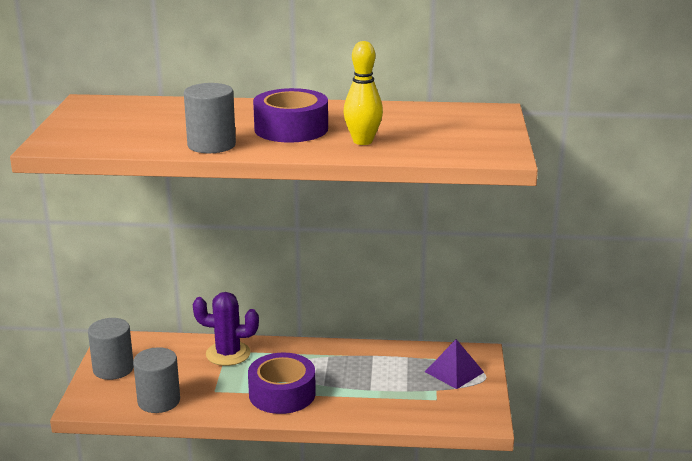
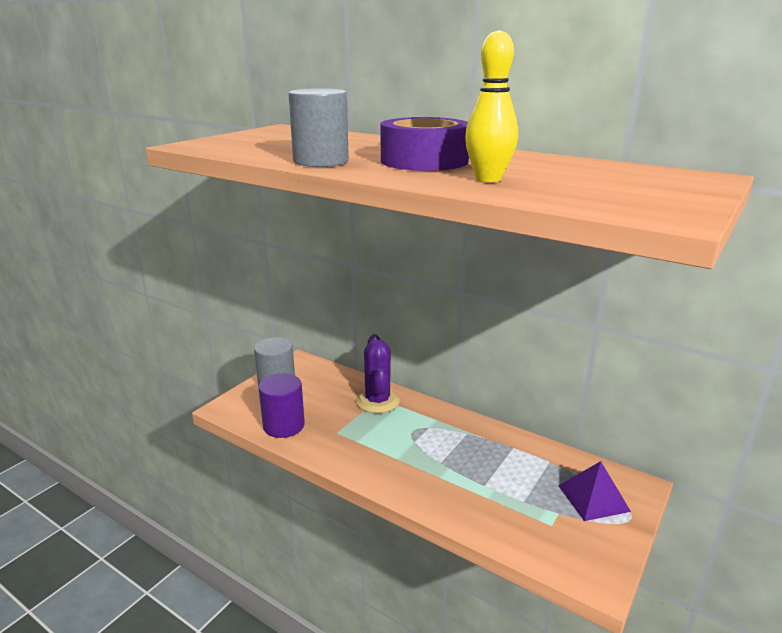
camera: 30 degrees right, 0 degrees up
grey cylinder [133,347,180,413] -> purple cylinder [258,373,305,438]
purple cactus [193,292,259,366] -> purple cactus turned 45 degrees clockwise [356,334,400,413]
purple tape [248,353,316,414] -> none

